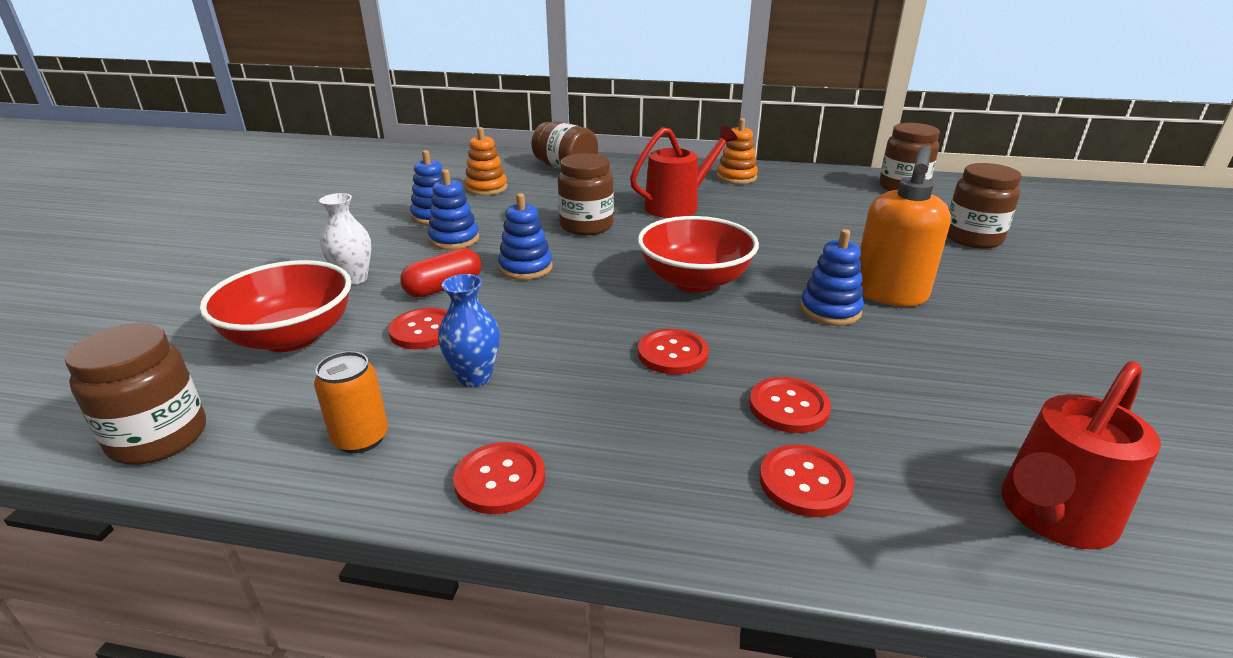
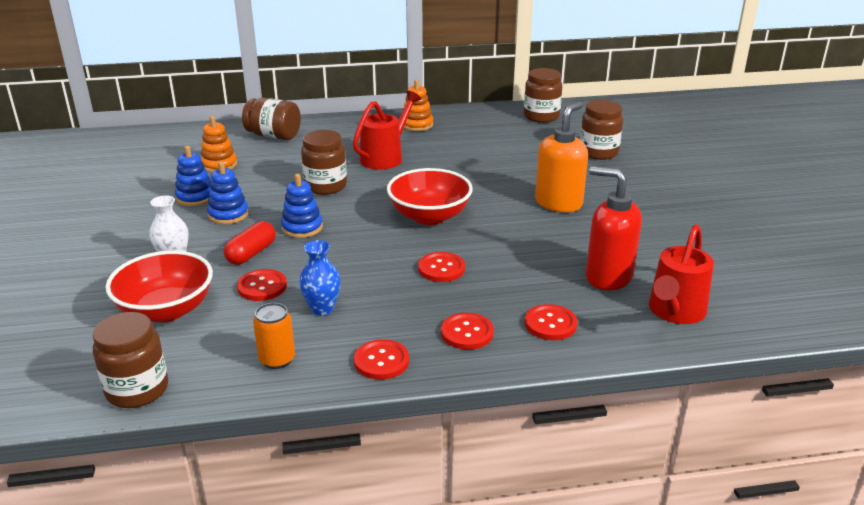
camera: 20 degrees left, 0 degrees up
red button [749,377,831,433] -> red button moved to [441,313,494,350]
blue stacking toy [800,229,864,326] -> none
orange soap dispenser [859,146,951,306] -> orange soap dispenser turned 150 degrees counterclockwise [535,102,588,212]
none -> red soap dispenser [586,166,642,290]

